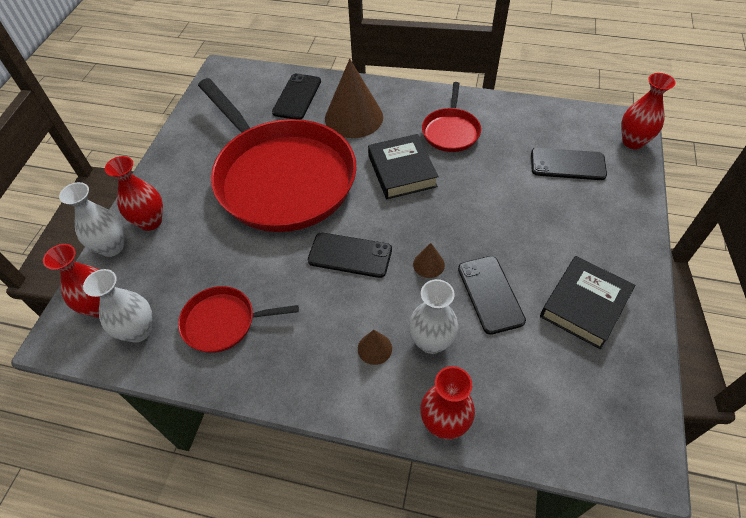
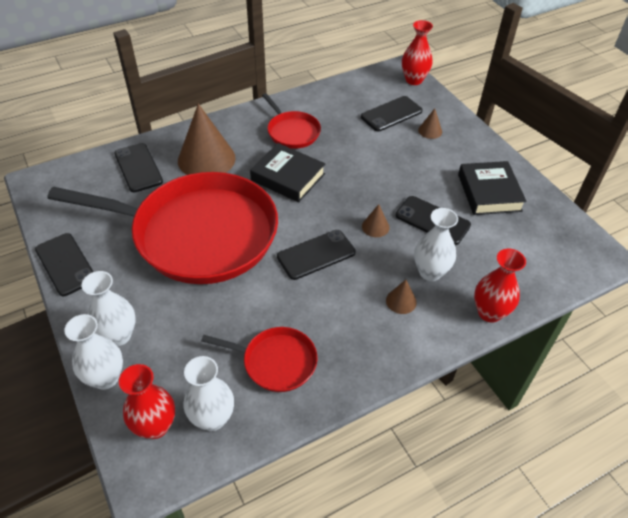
camera: 45 degrees left, 5 degrees down
red vase [105,156,163,231] -> white vase [81,271,136,346]
red pan [178,286,299,353] -> red pan turned 120 degrees counterclockwise [201,327,317,392]
none -> black phone [35,233,94,296]
none -> brown cone [418,108,442,139]

